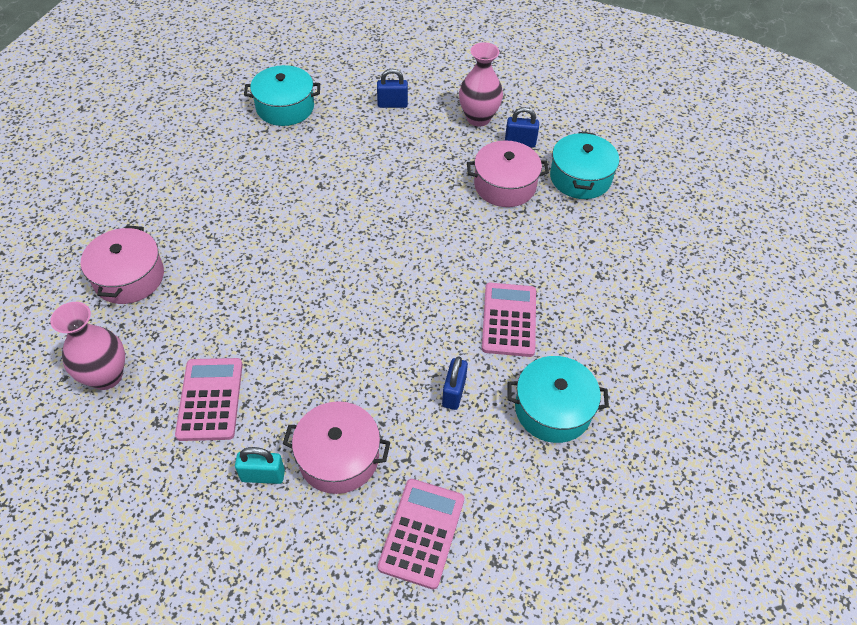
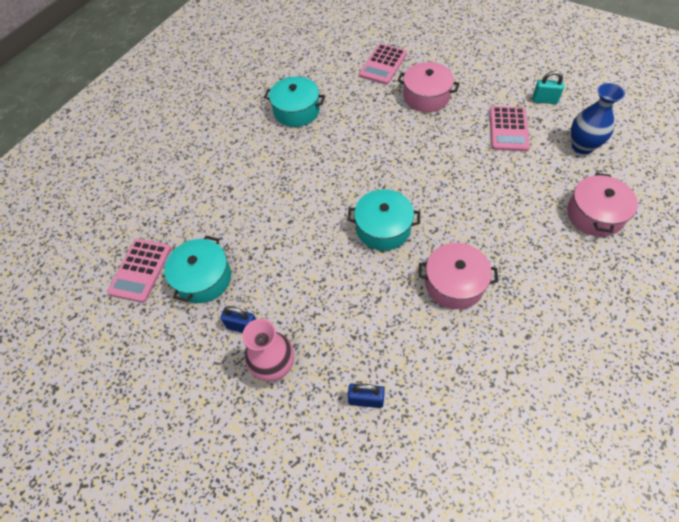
camera: 165 degrees left, 5 degrees up
pink vase [50,302,125,390] -> blue vase [571,83,625,154]
turquoise padlock [235,447,285,484] -> turquoise padlock moved to [532,71,564,104]
turquoise pot [244,65,320,126] -> turquoise pot moved to [347,189,420,251]
blue padlock [442,356,468,410] -> none
pink pot [467,140,549,207] -> pink pot moved to [419,243,498,309]
pink calculator [482,283,536,357] -> pink calculator moved to [107,239,171,303]

